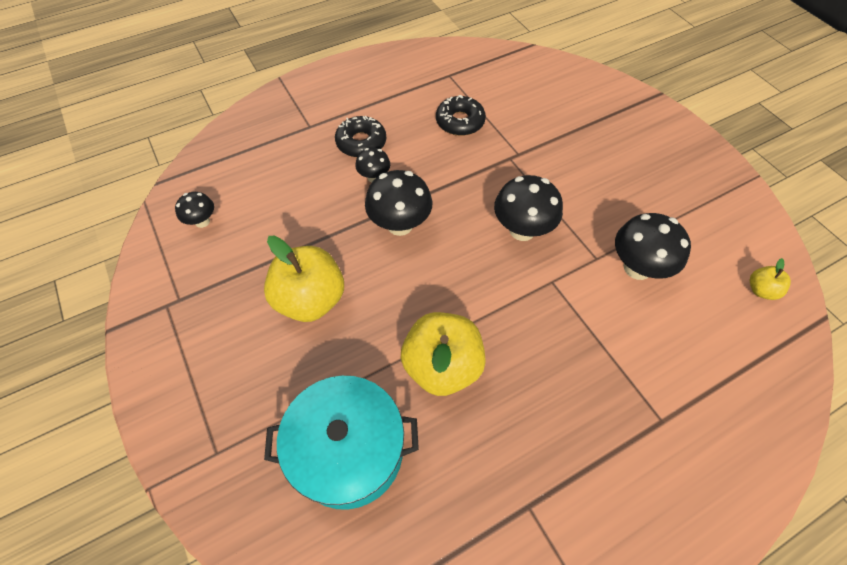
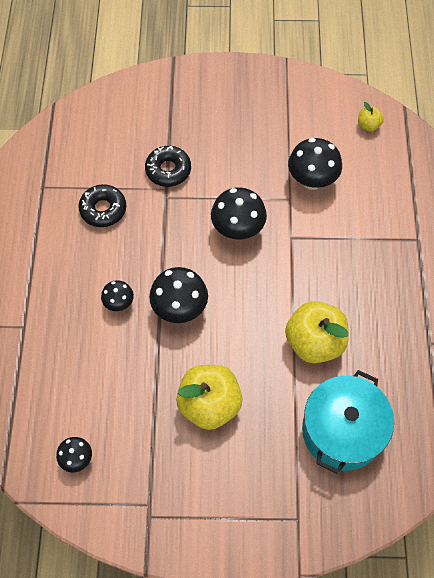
camera: 60 degrees left, 5 degrees up
black donut [335,116,386,157] -> black donut moved to [145,146,191,187]

